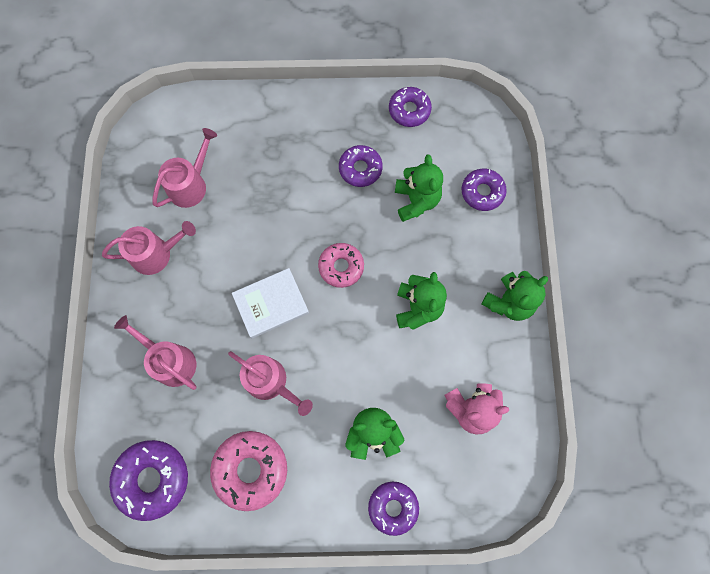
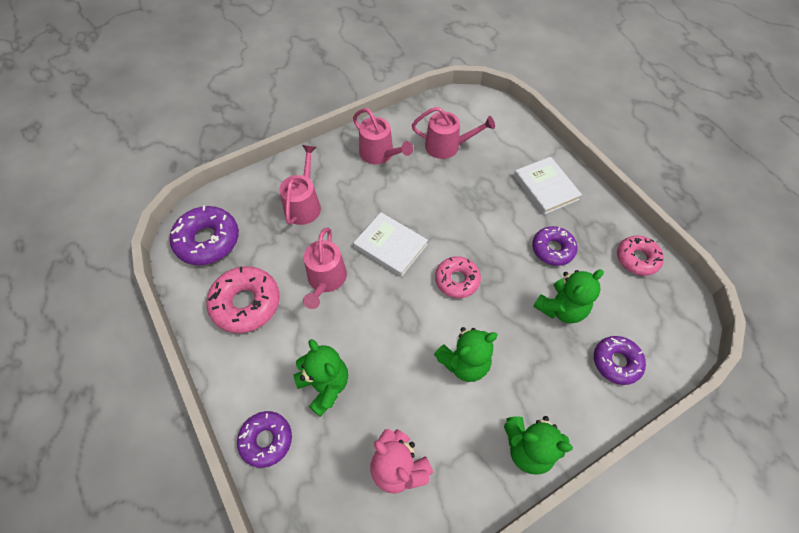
camera: 60 degrees right, 15 degrees down
purple donut [389,87,432,127] -> pink donut [617,236,664,276]
none -> white book [514,157,582,215]

